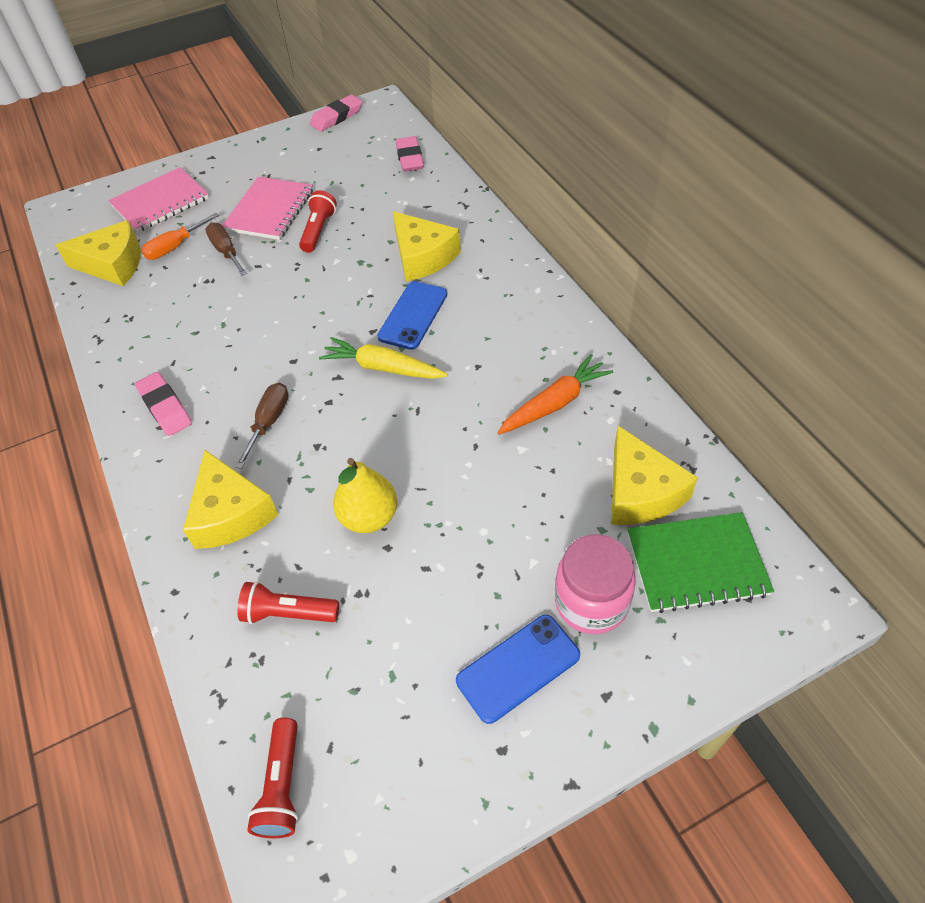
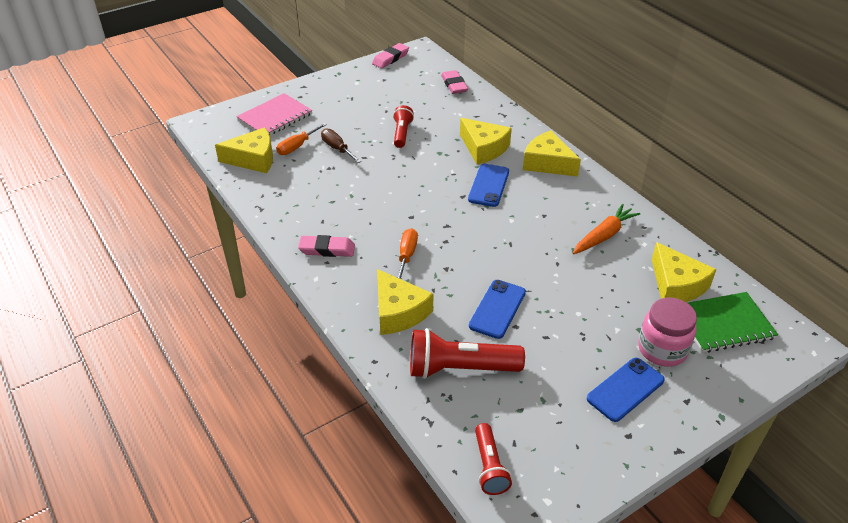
camera: 10 degrees left, 10 degrees down
pink eraser [135,372,192,436] -> pink eraser turned 45 degrees counterclockwise [298,235,355,257]
pink notebook [222,177,313,240] -> none
brown screwdriver [235,383,289,469] -> orange screwdriver [397,228,418,280]
red flashlight [237,581,339,624] -> red flashlight [410,328,525,379], size x1.70
yellow carrot [319,337,448,379] -> none
yellow pear [333,458,397,533] -> blue phone [469,280,526,339]
none -> yellow cheese [523,130,581,177]

